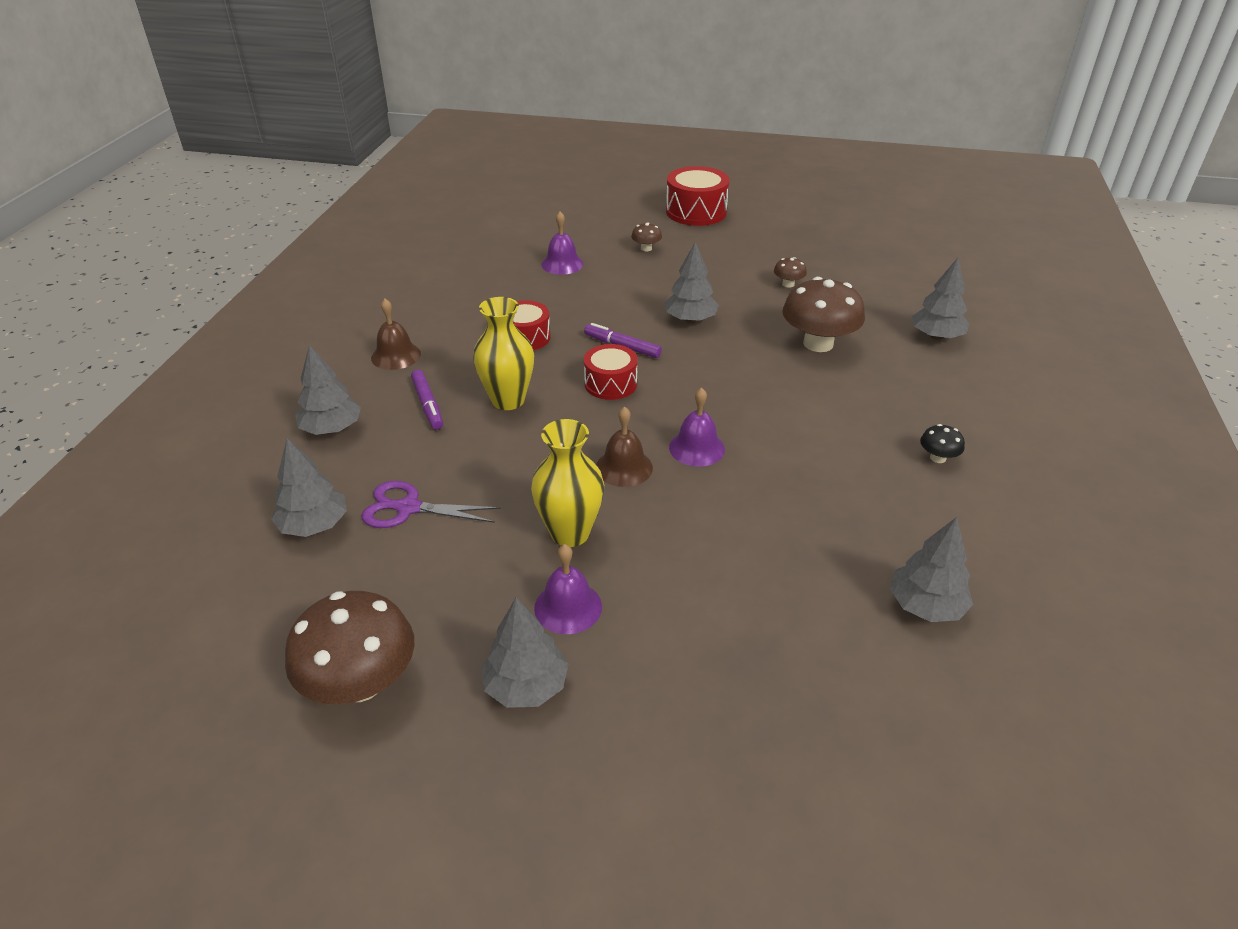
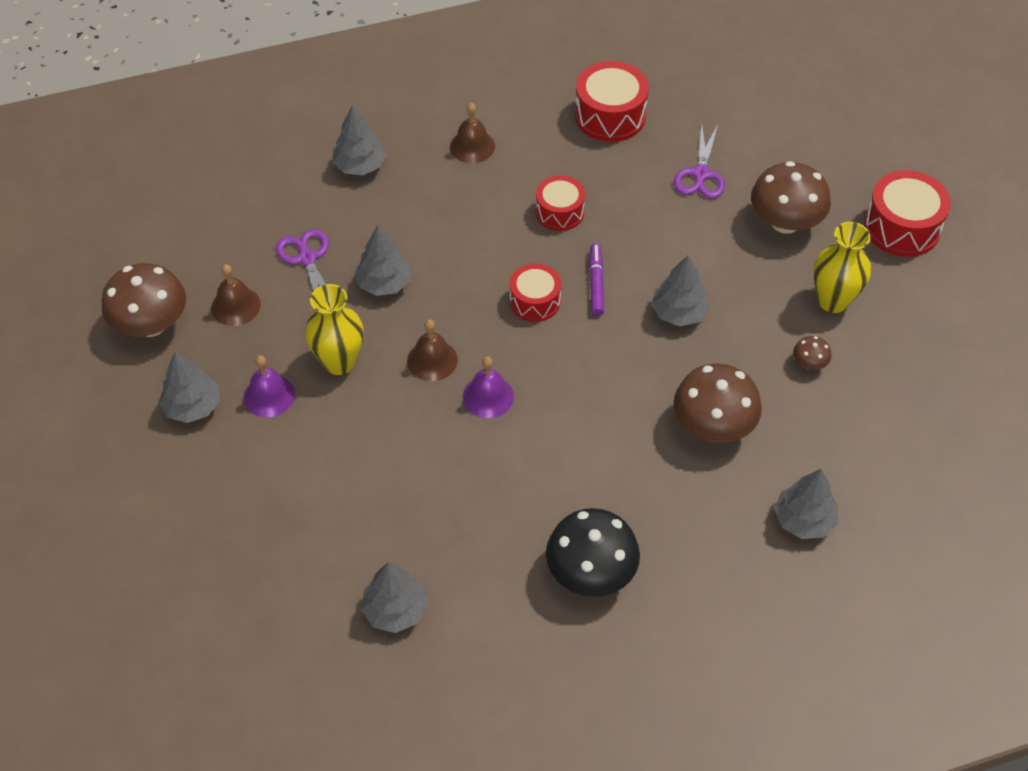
camera: 60 degrees right, 15 degrees up
grey tree [271,438,347,537] -> grey tree moved to [354,225,411,296]
purple marker [411,370,443,430] -> none
yellow vase [473,297,534,410] -> yellow vase moved to [813,222,871,313]
purple bell [541,212,583,275] -> purple scissors [674,123,725,199]
brown mushroom [631,222,662,251] -> brown mushroom [751,161,831,234], size x2.22
black mushroom [920,424,965,463] -> black mushroom [546,508,640,597], size x2.22
none -> brown bell [211,264,261,326]
none -> red drum [575,61,649,142]

